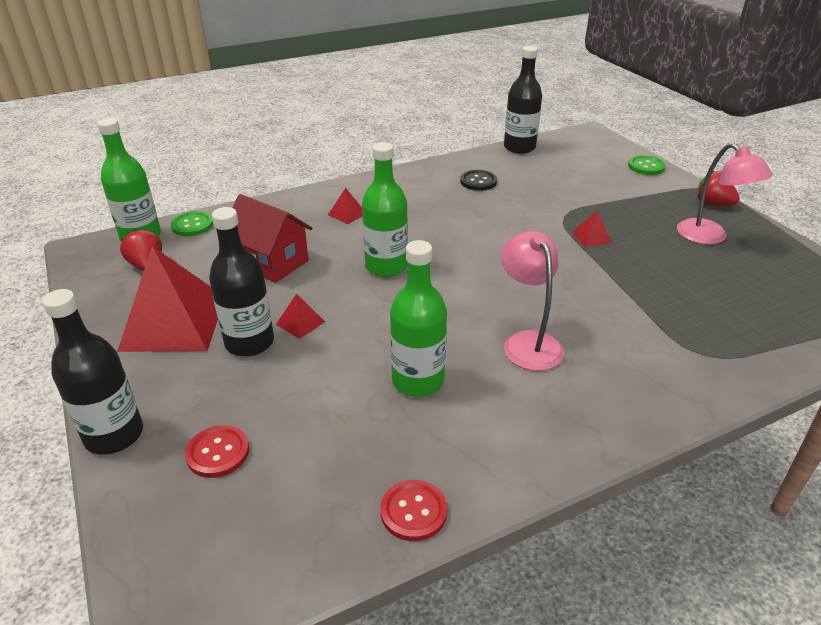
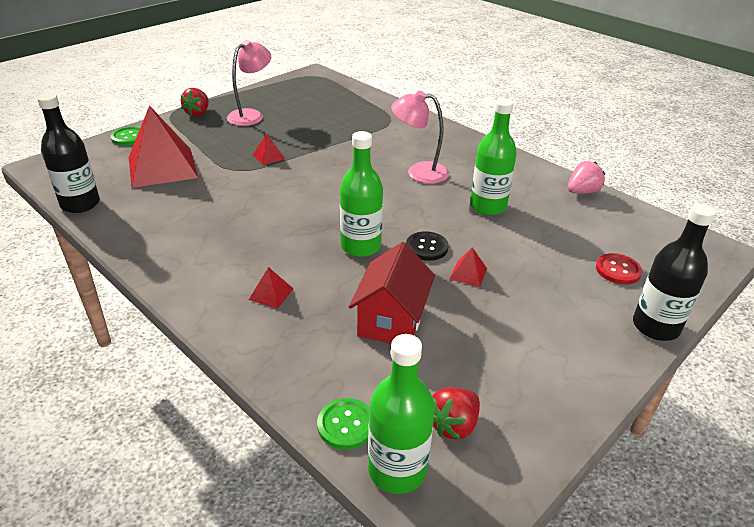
camera: 110 degrees left, 0 degrees up
red pyramid [117,246,218,352] -> red pyramid moved to [129,105,198,188]
black bottle [209,207,274,357] -> none
red button [380,480,447,541] -> pink strawberry [568,161,605,194]
black button [460,170,497,191] -> black button moved to [406,231,448,261]
pink lamp [501,231,564,371] -> pink lamp turned 45 degrees clockwise [391,91,449,184]

